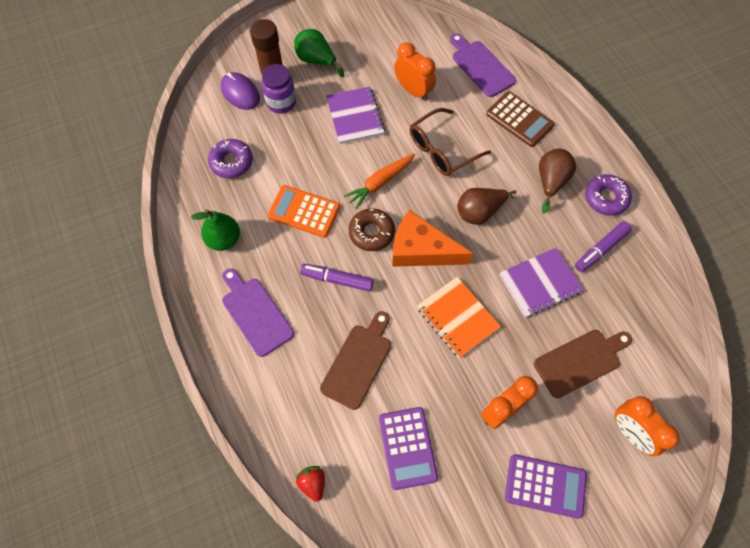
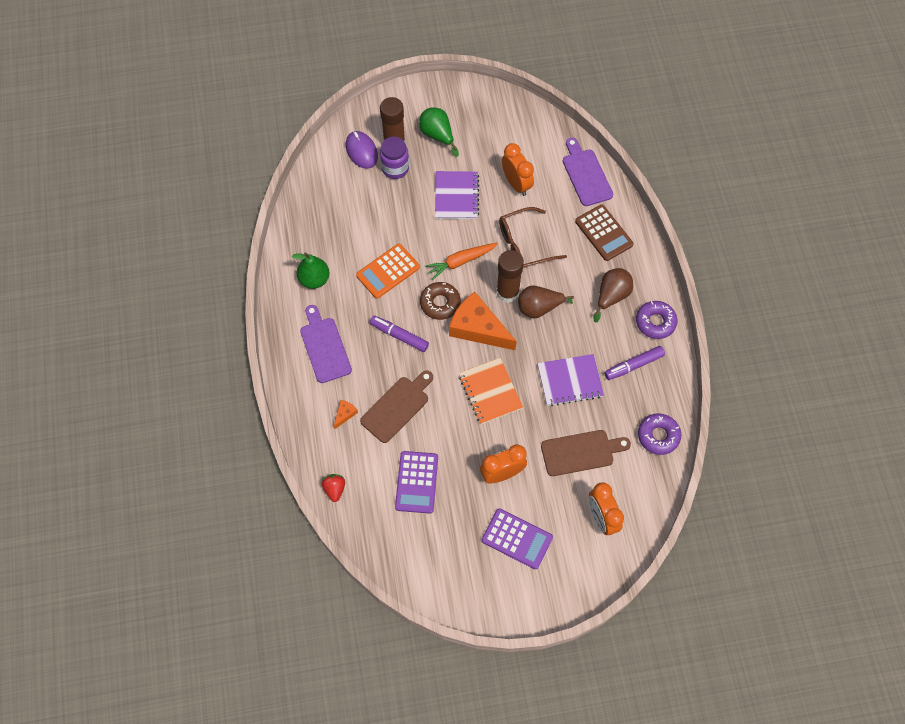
camera: 15 degrees right, 0 degrees up
purple donut [208,139,253,178] -> purple donut moved to [638,413,681,455]
orange calculator [268,185,340,238] -> orange calculator turned 75 degrees counterclockwise [356,244,420,299]
none -> orange cheese [334,400,358,429]
none -> brown glue stick [496,250,524,303]

